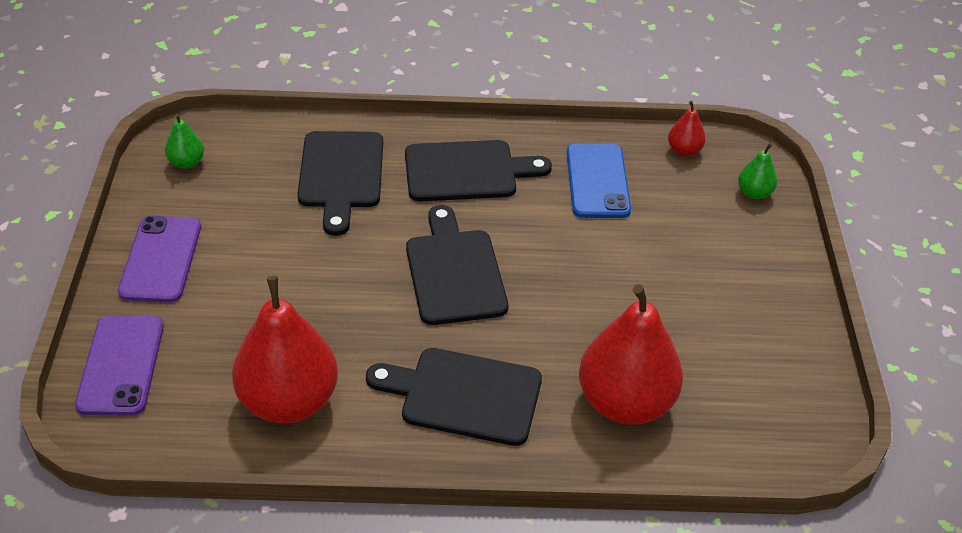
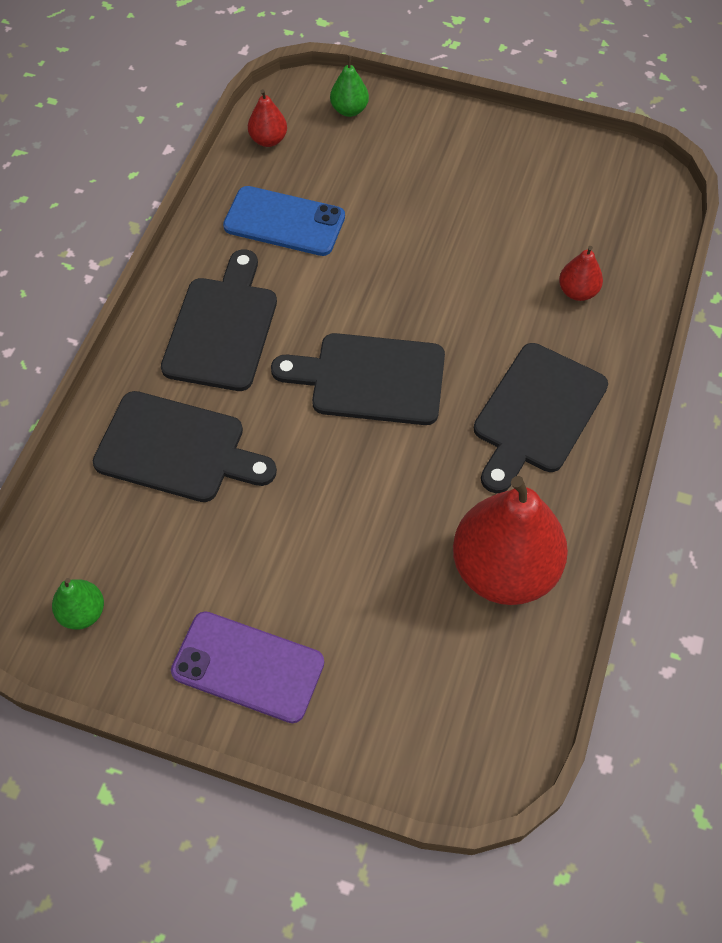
camera: 70 degrees left, 15 degrees up
purple phone [75,315,164,416] -> none
red pear [579,284,683,425] -> red pear [559,246,603,301], size x0.45

